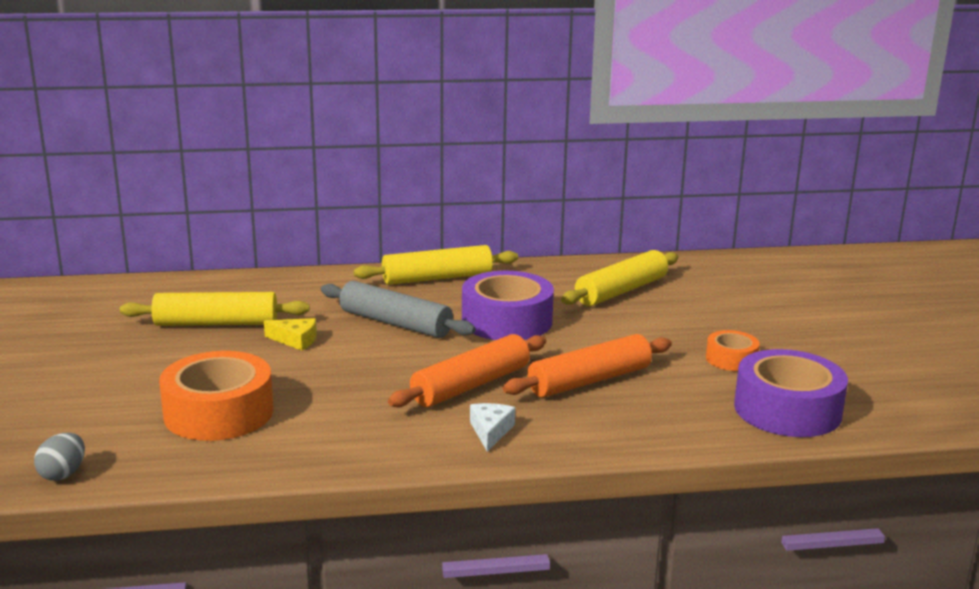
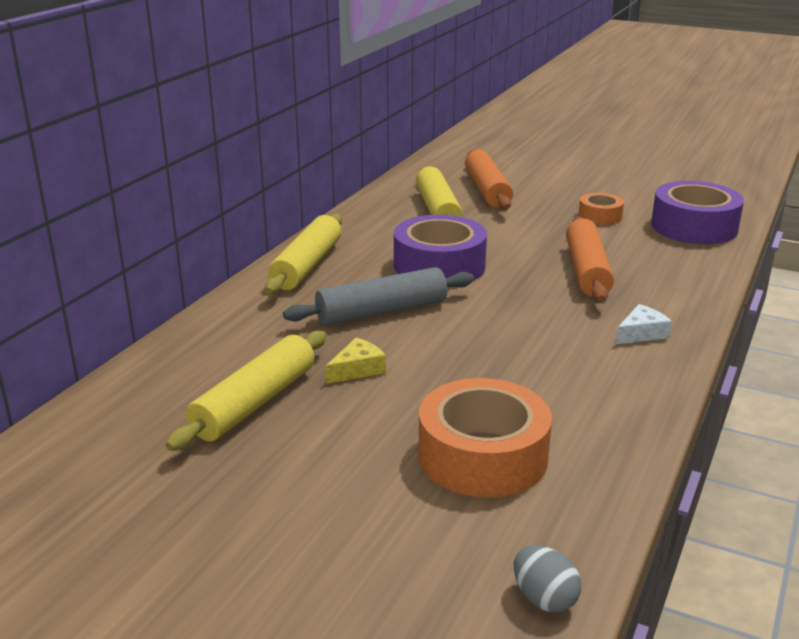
camera: 55 degrees left, 5 degrees up
orange rolling pin [388,334,546,407] -> orange rolling pin moved to [465,150,513,210]
white cheese [470,403,515,452] -> white cheese turned 105 degrees clockwise [615,304,672,345]

